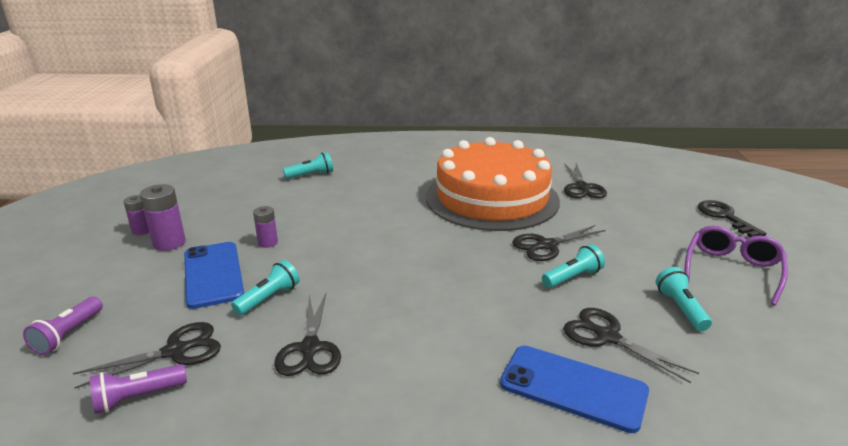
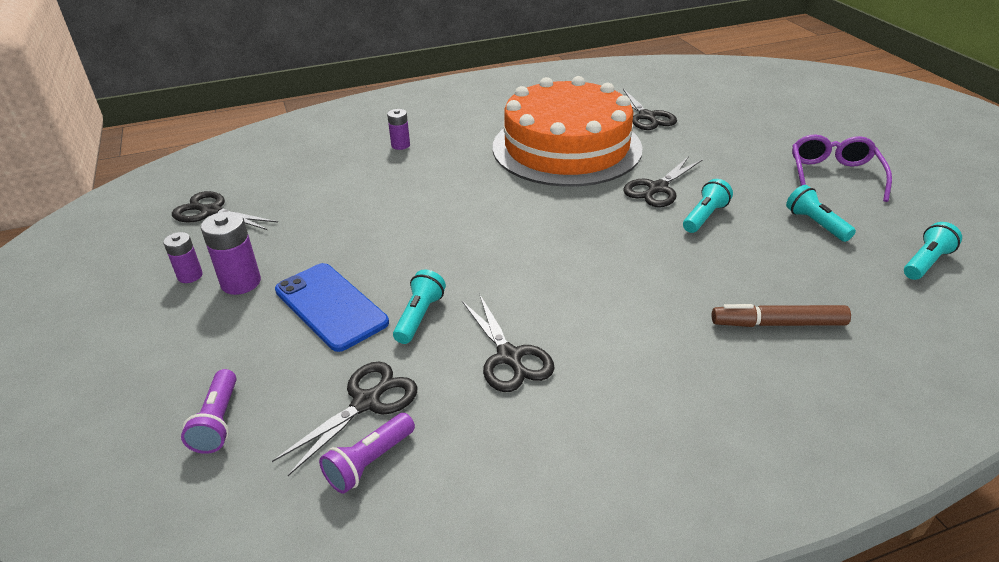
camera: 20 degrees left, 10 degrees up
purple battery [253,206,278,248] -> purple battery moved to [387,109,410,150]
turquoise flashlight [283,152,333,179] -> turquoise flashlight moved to [904,222,962,280]
blue phone [500,346,649,433] -> brown marker [712,304,851,327]
black scissors [563,308,699,383] -> black scissors moved to [172,191,278,230]
black key [698,200,766,237] -> none

